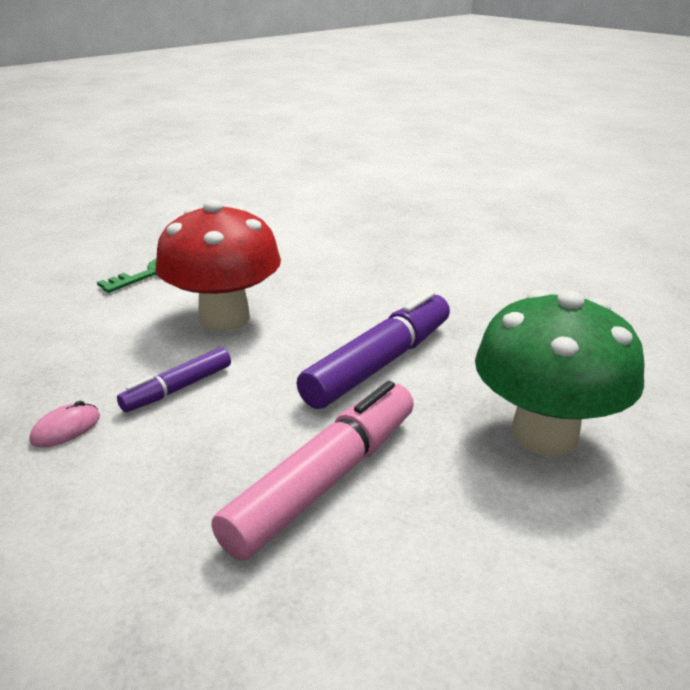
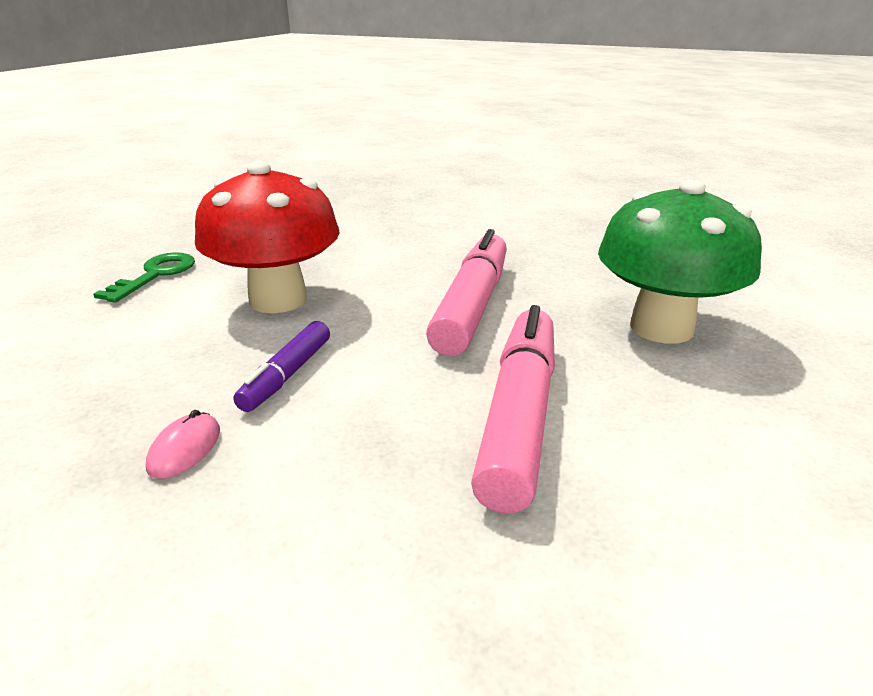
camera: 25 degrees left, 0 degrees up
purple marker [297,291,450,409] -> pink marker [426,229,507,356]

